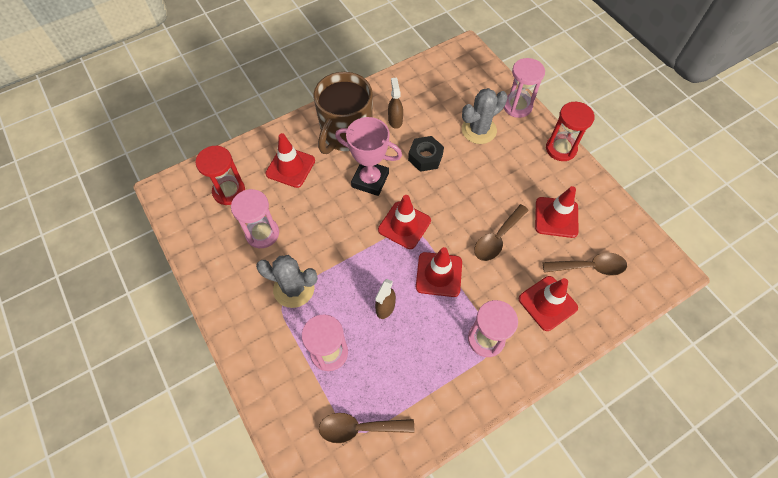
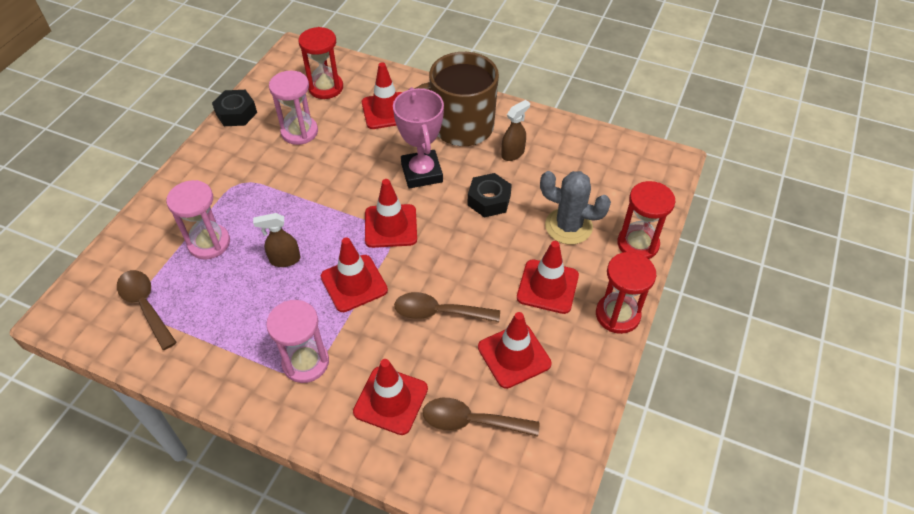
camera: 55 degrees right, 10 degrees down
grey cactus [256,255,318,308] -> none
pink hourglass [504,58,545,118] -> red hourglass [617,181,675,259]
brown spoon [542,252,627,276] -> brown spoon turned 135 degrees clockwise [423,398,540,437]
none -> black nut [212,90,257,126]
none -> red traffic cone [517,241,579,314]

